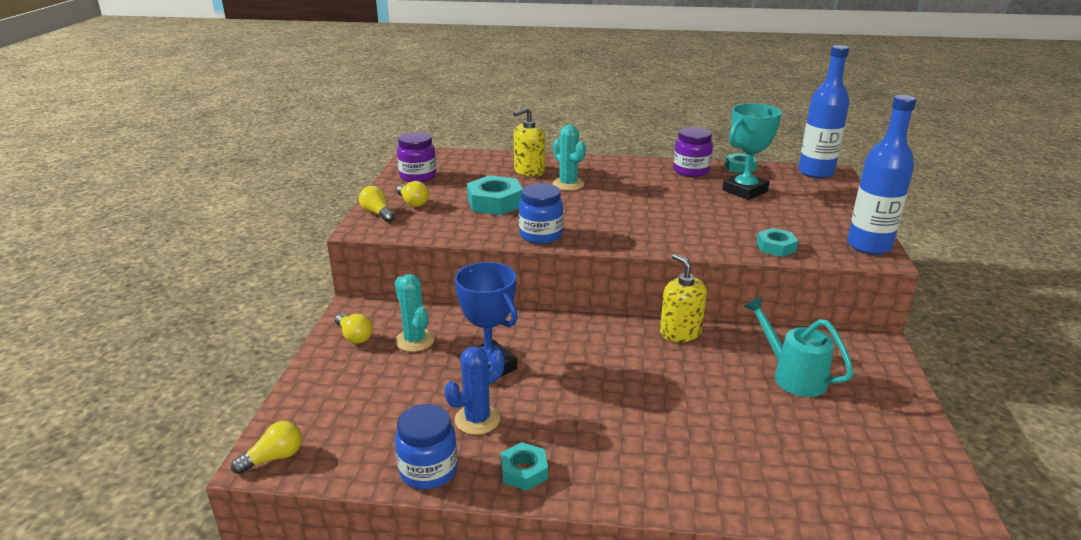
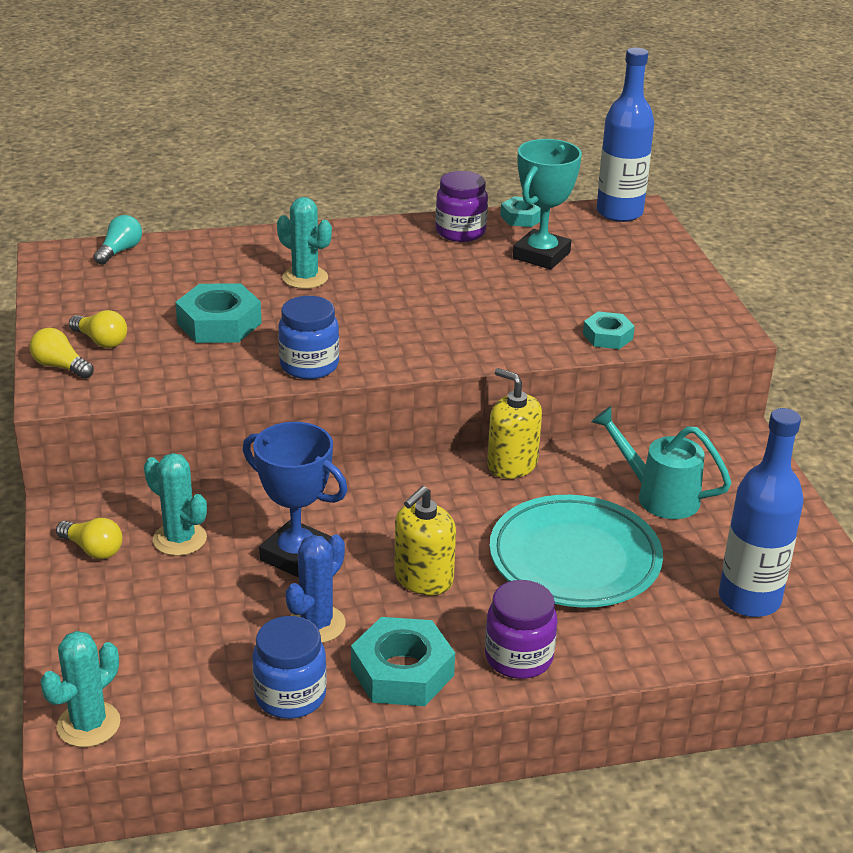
camera: 20 degrees left, 5 degrees up
yellow light bulb [231,421,302,474] -> turquoise cactus [40,631,120,747]
purple jar [397,132,436,182] -> purple jar moved to [485,580,557,679]
turquoise nut [501,442,548,491] -> turquoise nut [351,617,455,706], size x1.67
yellow soap dispenser [513,107,545,177] -> yellow soap dispenser moved to [394,486,456,595]
blue bottle [847,95,916,255] -> blue bottle moved to [719,408,804,617]
none -> turquoise light bulb [93,215,142,265]
none -> turquoise plate [489,495,663,608]

